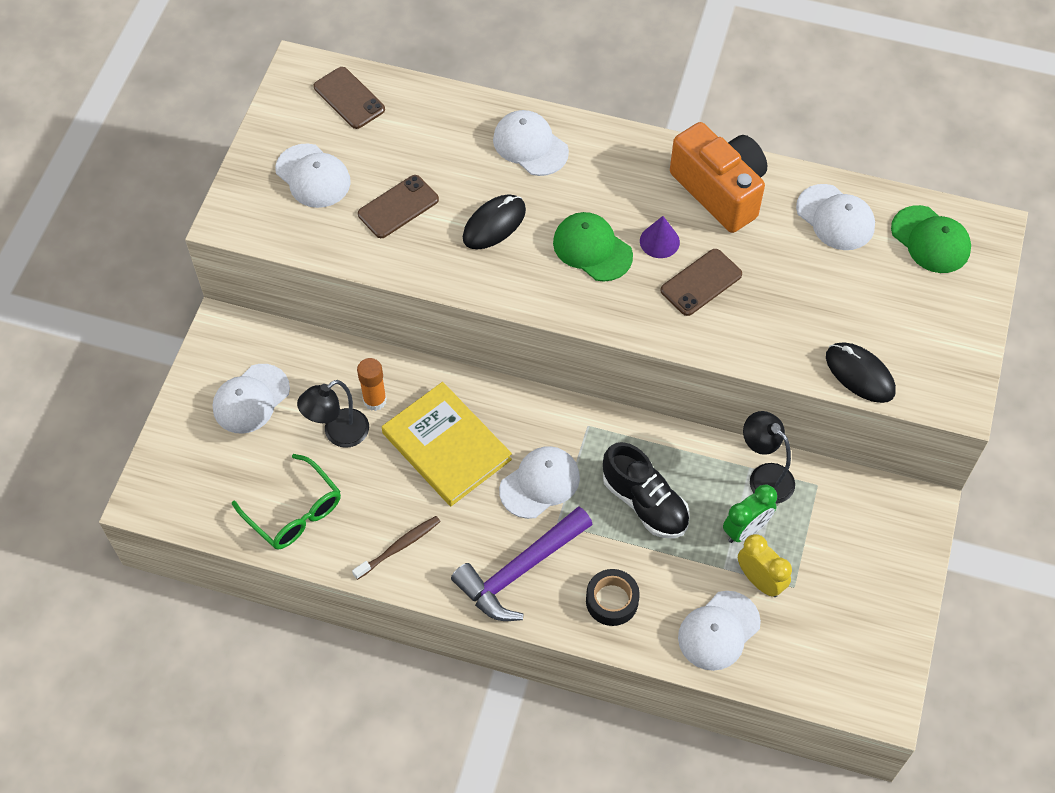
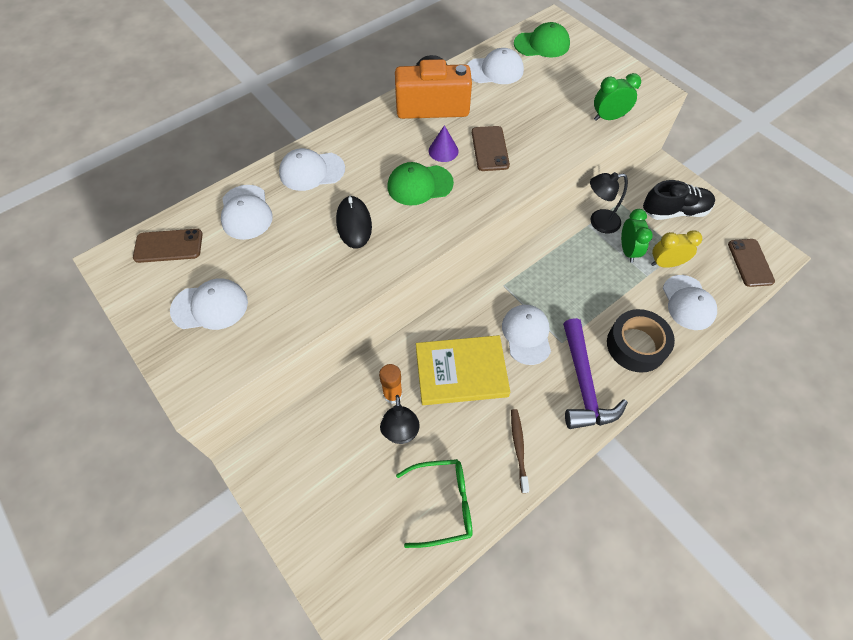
camera: 55 degrees left, 0 degrees up
white cap [213,364,290,434] -> white cap moved to [221,185,273,240]
brown phone [358,175,439,238] -> brown phone moved to [728,239,775,287]
black tape [586,569,640,626] -> black tape [607,309,675,373], size x1.52
black shoe [603,442,690,538] -> black shoe moved to [643,180,715,220]
black mouse [826,343,896,403] -> green clock [594,73,641,121]

